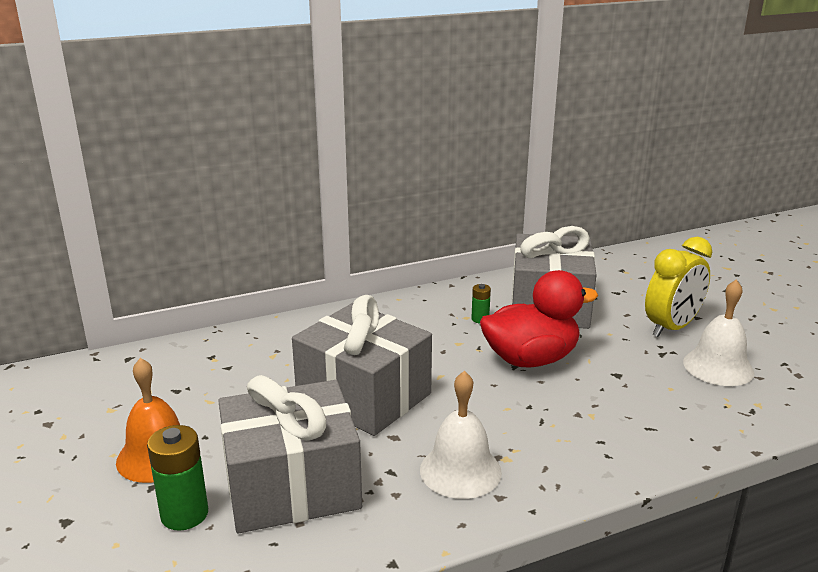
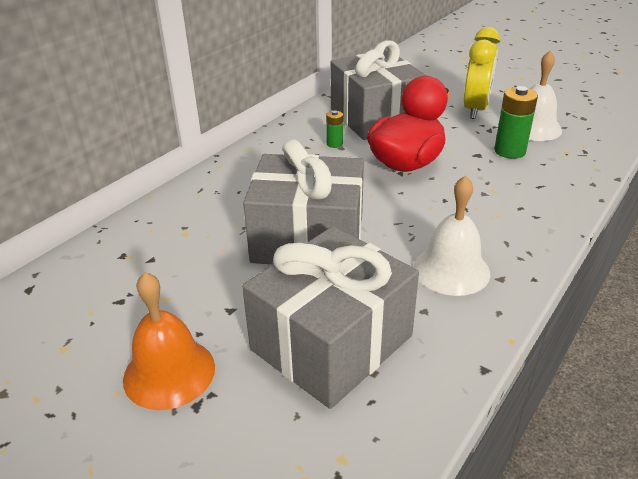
camera: 30 degrees left, 10 degrees up
green battery [147,425,208,531] -> green battery moved to [494,86,538,159]

